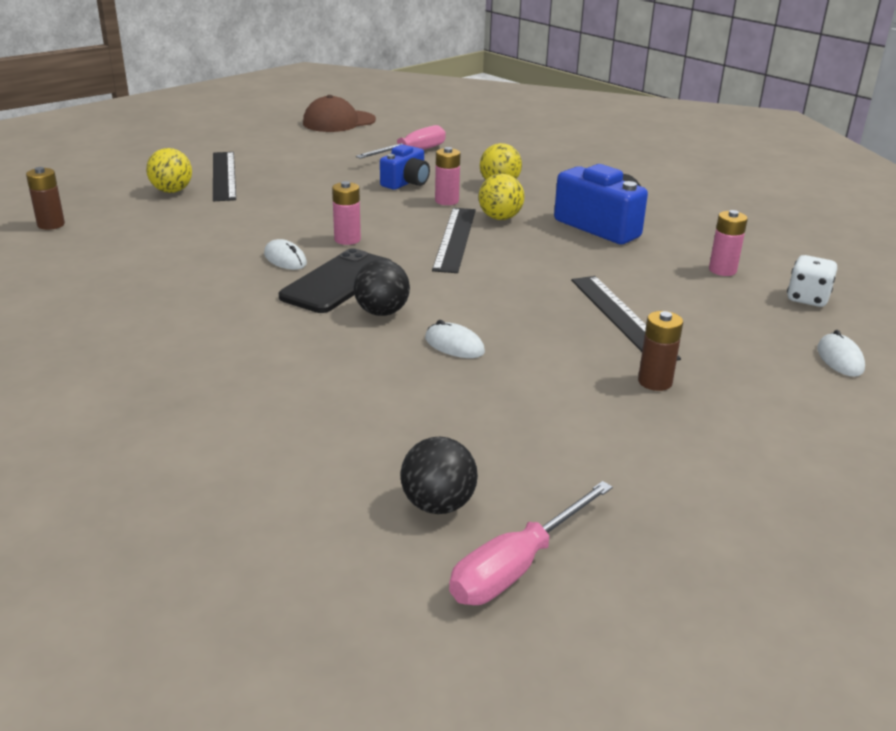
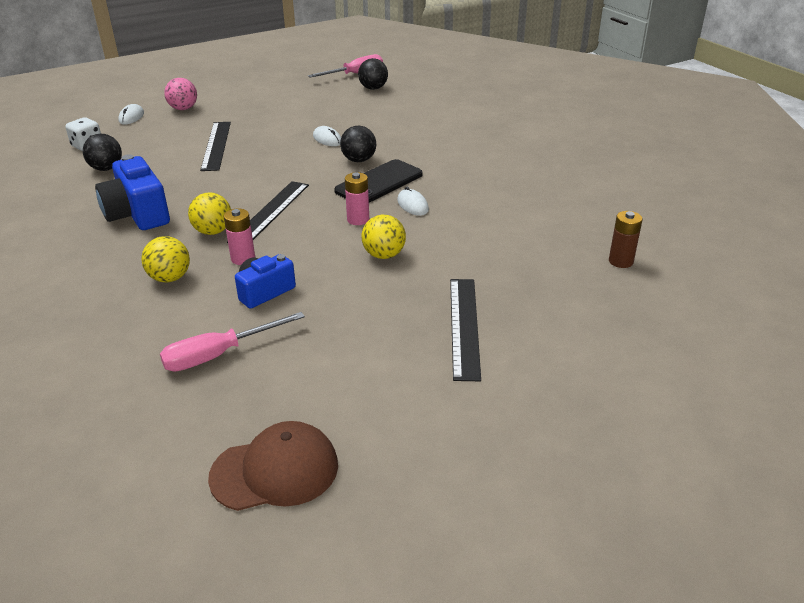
camera: 165 degrees left, 5 degrees up
yellow ball [146,148,192,193] -> yellow ball moved to [361,215,406,259]
brown battery [638,311,683,391] -> none
pink battery [709,210,748,276] -> black ball [83,134,122,171]
none -> pink ball [164,78,197,110]

